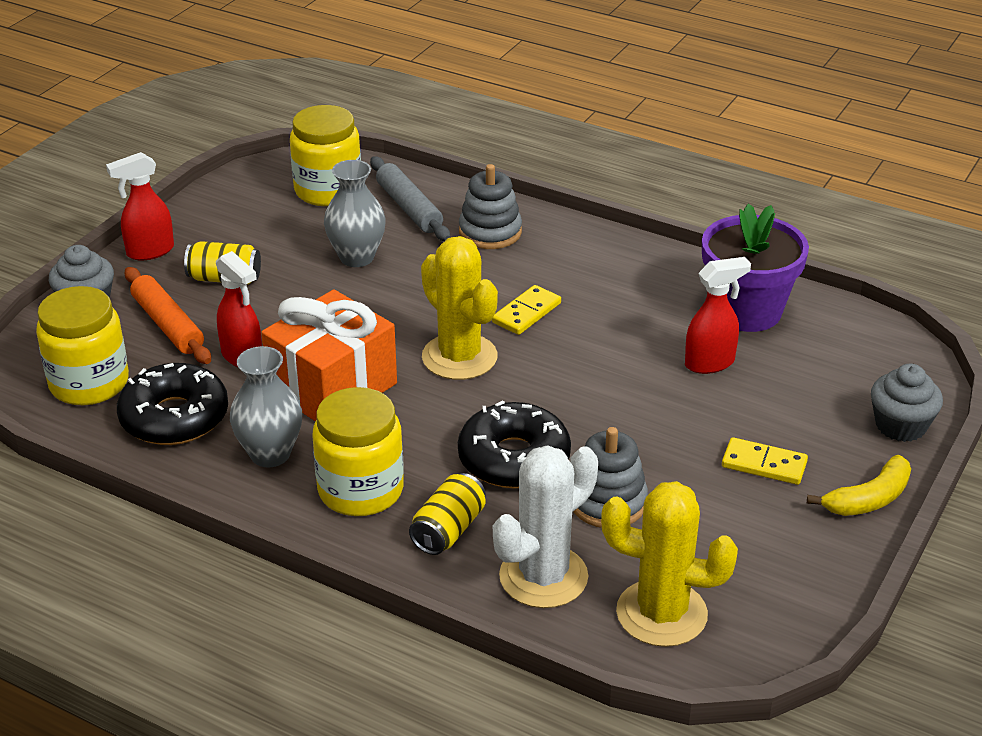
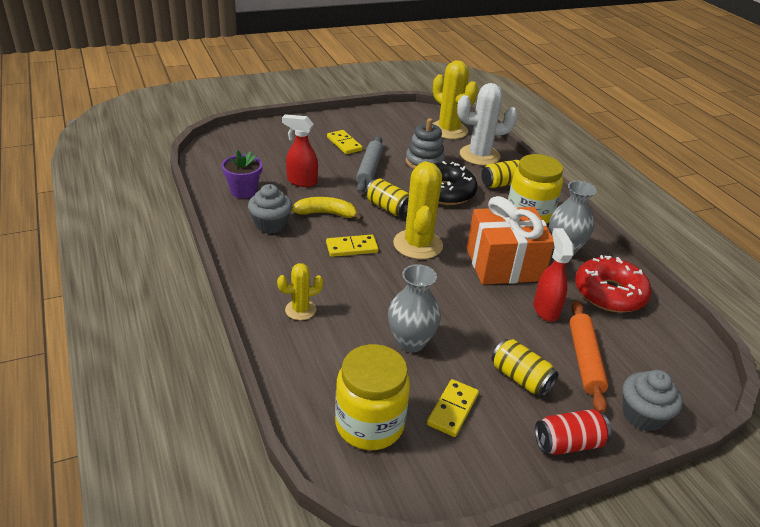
camera: 145 degrees left, 0 degrees up
yellow jar [36,286,129,405] -> none
red spray bottle [106,152,174,261] -> red can [535,409,611,455]
black donut [117,363,228,445] -> red donut [575,255,651,313]
grey rolling pin [370,157,450,241] -> grey rolling pin moved to [356,136,383,193]
grey stacking toy [459,164,522,249] -> yellow cactus [277,263,323,320]
purple flower pot [702,204,809,332] -> purple flower pot [222,150,262,199], size x0.60
yellow banana [807,455,911,516] -> yellow banana moved to [292,197,363,221]
grey cupcake [871,364,943,442] -> grey cupcake moved to [248,184,292,234]
none -> yellow can [366,178,409,217]
none -> yellow domino [427,379,479,437]

